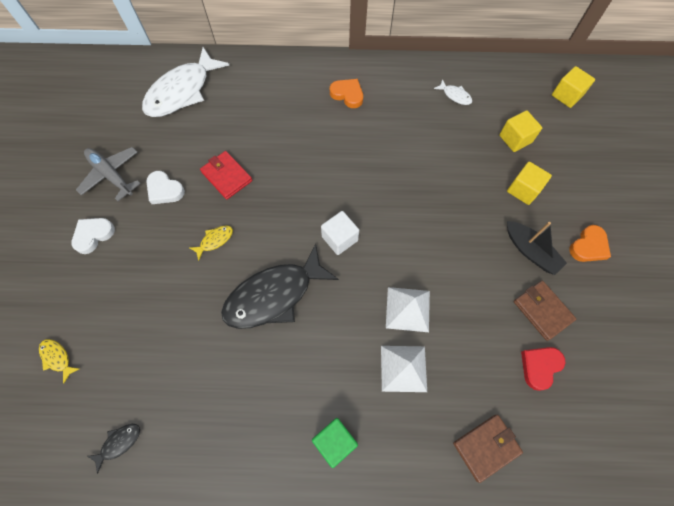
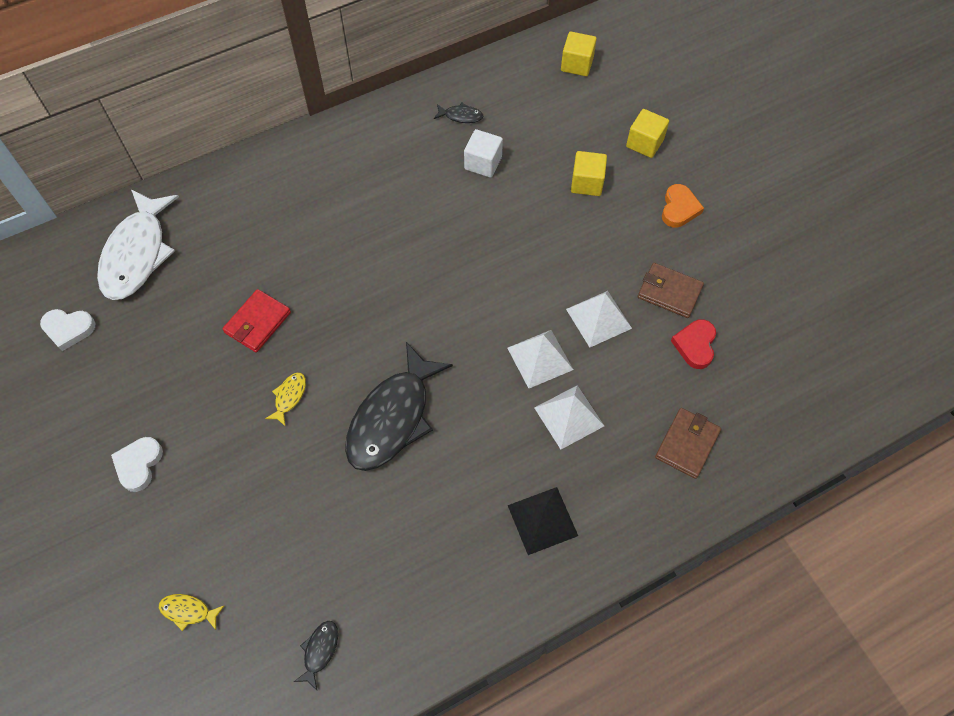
camera: 30 degrees left, 5 degrees down
grey plane [76,147,141,201] -> none
white heart [146,171,185,204] -> white heart moved to [40,309,96,351]
red wallet [200,151,252,200] -> red wallet turned 75 degrees counterclockwise [222,289,291,353]
green cube [312,418,358,468] -> black pyramid [508,487,578,555]
white cube [321,211,359,255] -> white cube moved to [464,129,503,178]
orange heart [330,79,363,108] -> none
white fish [434,79,472,105] -> black fish [434,103,484,123]
yellow cube [499,110,542,152] -> yellow cube moved to [626,109,669,158]
black boat [507,221,567,275] -> none
none -> white pyramid [566,291,632,347]

